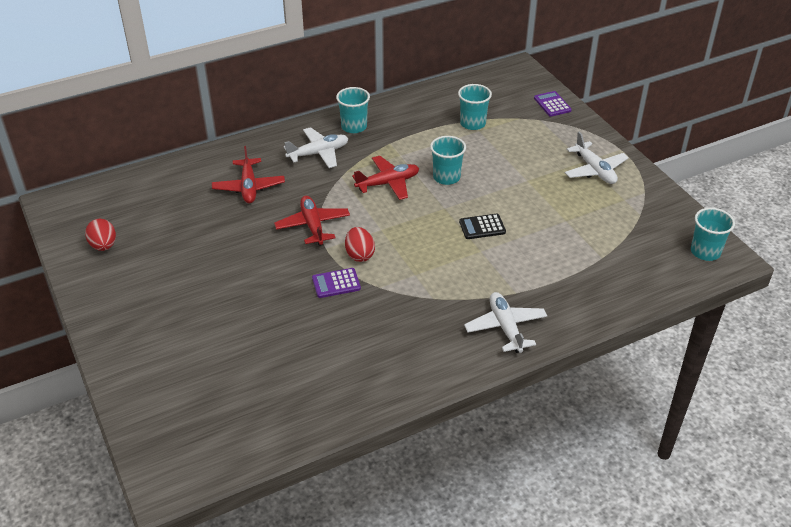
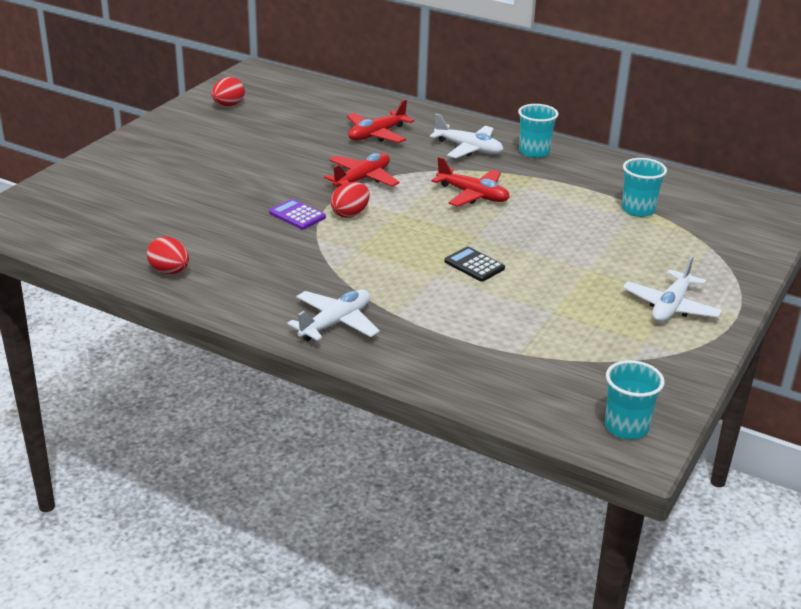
camera: 55 degrees right, 10 degrees down
turquoise cup [430,136,466,185] -> none
purple calculator [534,91,572,117] -> none
none -> red egg [147,237,189,274]

